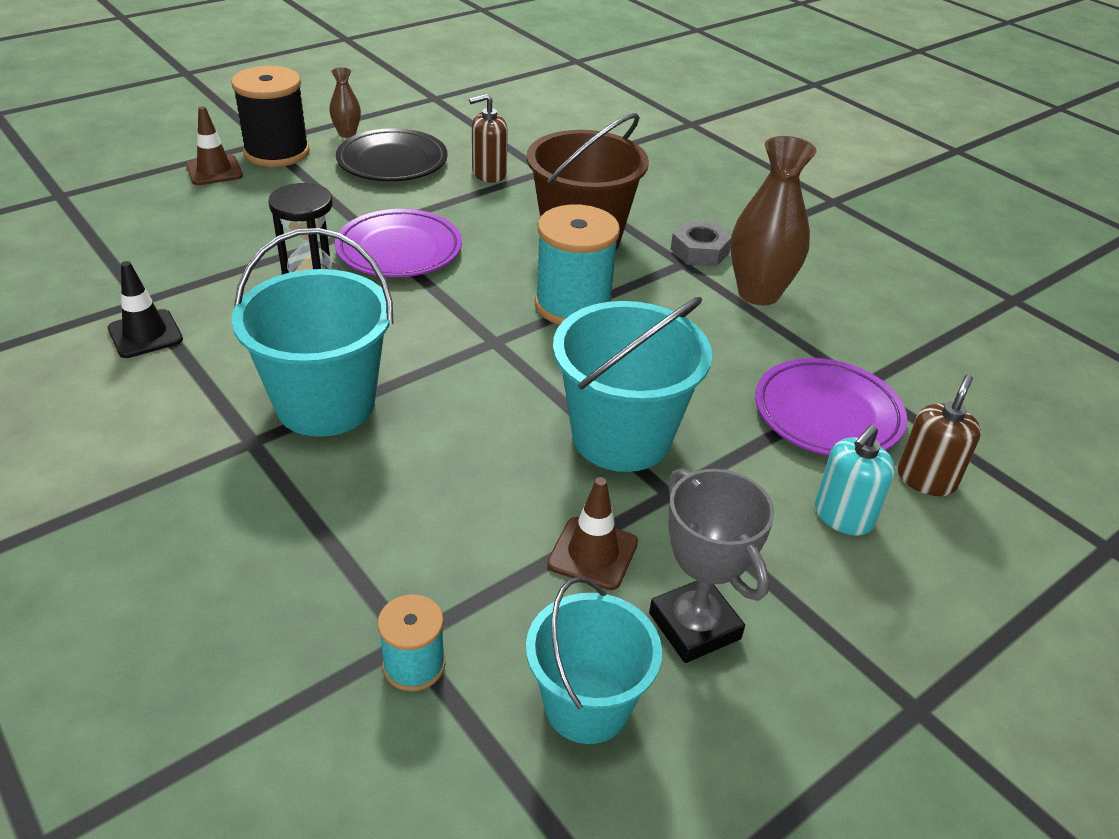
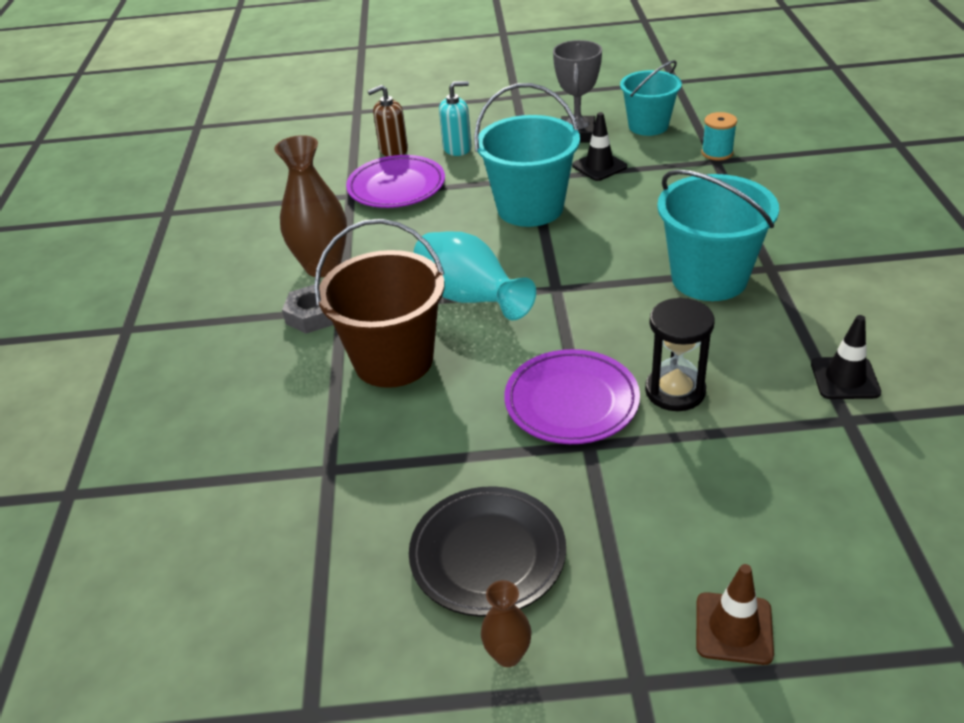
camera: 140 degrees left, 0 degrees up
black spool [231,66,310,167] -> none
brown soap dispenser [469,94,508,183] -> none
turquoise spool [535,204,620,325] -> turquoise vase [413,231,536,320]
brown traffic cone [547,477,638,590] -> black traffic cone [572,112,627,181]

